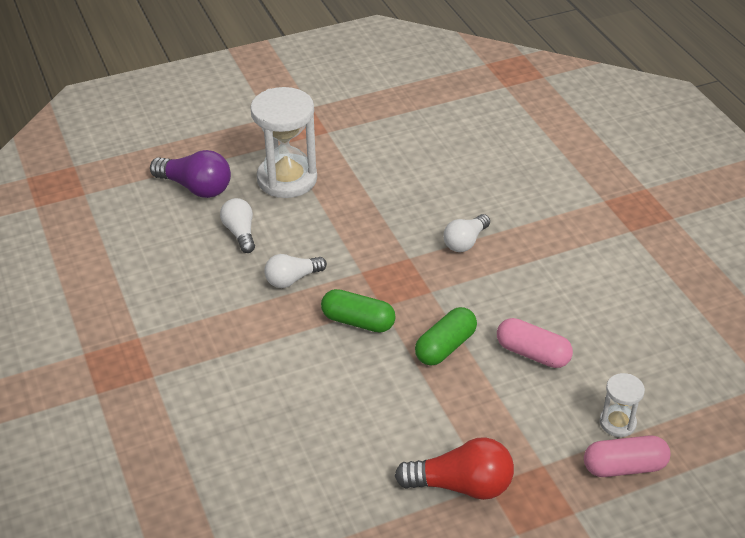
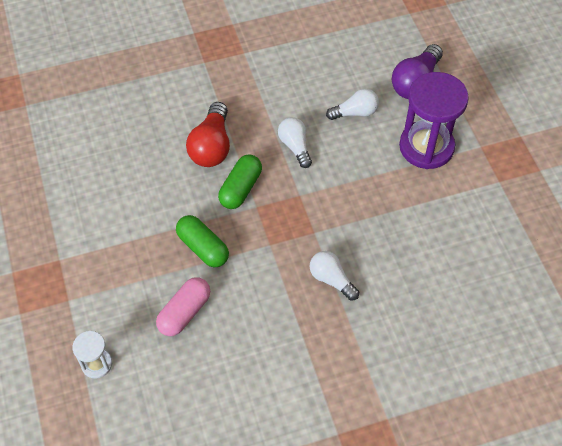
camera: 95 degrees right, 15 degrees up
white hourglass [250,87,317,198] -> purple hourglass [399,72,469,169]
red light bulb [395,437,514,500] -> red light bulb moved to [186,102,230,167]
pink capsule [584,435,671,477] -> none

